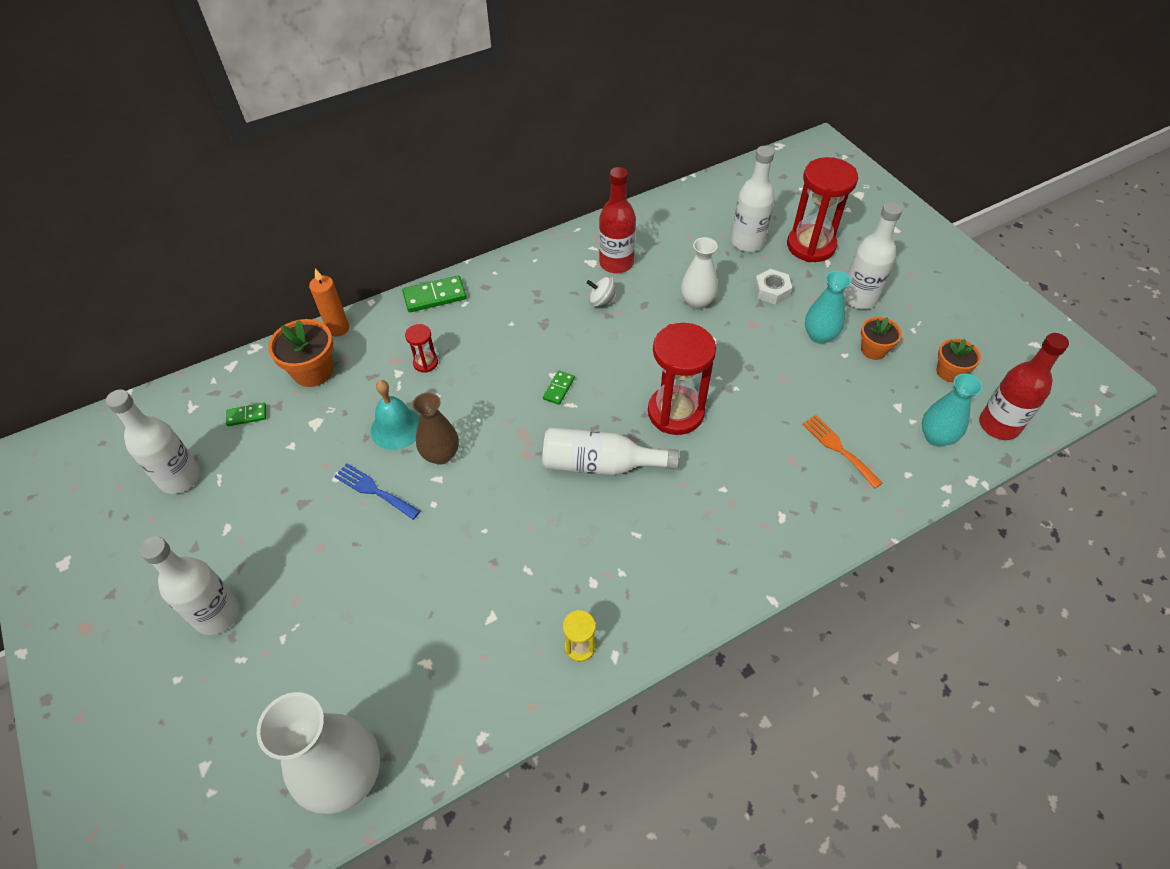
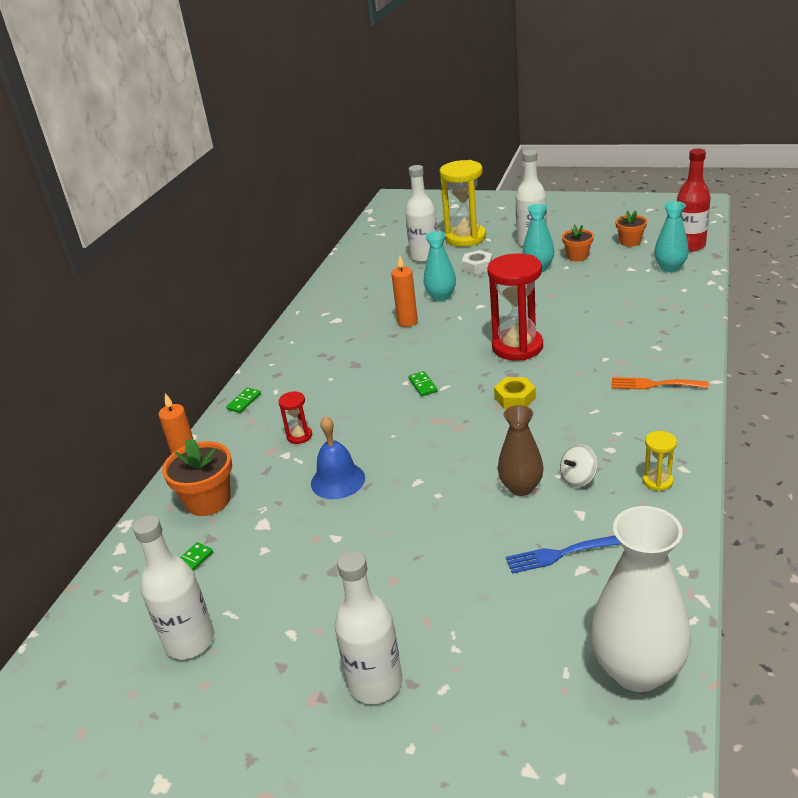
camera: 40 degrees left, 20 degrees down
blue fork [334,463,420,520] -> blue fork moved to [506,535,621,574]
turquoise bell [371,380,420,450] -> blue bell [311,416,365,499]
green domino [402,276,467,312] -> green domino [226,388,261,413], size x0.58
brown vase [412,392,459,465] -> brown vase moved to [498,405,544,496]
white bottle [543,427,679,475] -> yellow nut [494,377,536,409]
white spinning top [587,276,616,307] -> white spinning top moved to [560,444,598,487]
red bottle [599,167,636,273] -> none
white vase [681,237,718,310] -> turquoise vase [424,231,456,301]
red hourglass [787,157,858,262] -> yellow hourglass [440,160,486,247]
orange fork [802,415,883,489] -> orange fork moved to [612,377,709,390]
none -> orange candle [391,256,418,327]

